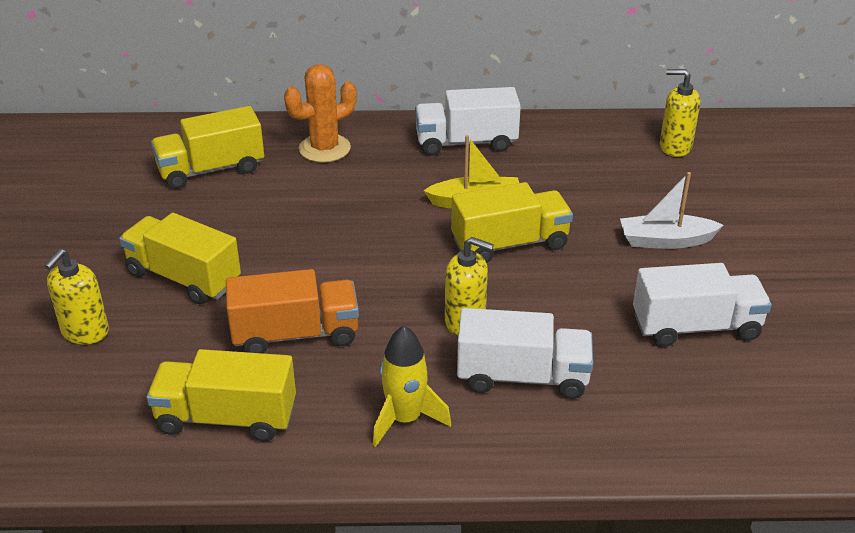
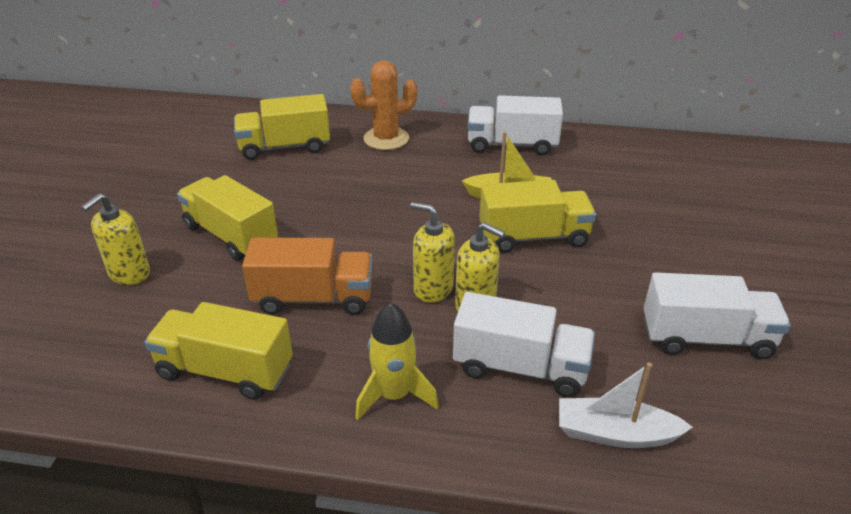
camera: 10 degrees right, 0 degrees up
white boat [620,172,724,249] -> white boat moved to [559,363,693,448]
yellow soap dispenser [660,69,700,157] -> yellow soap dispenser moved to [410,202,455,303]

